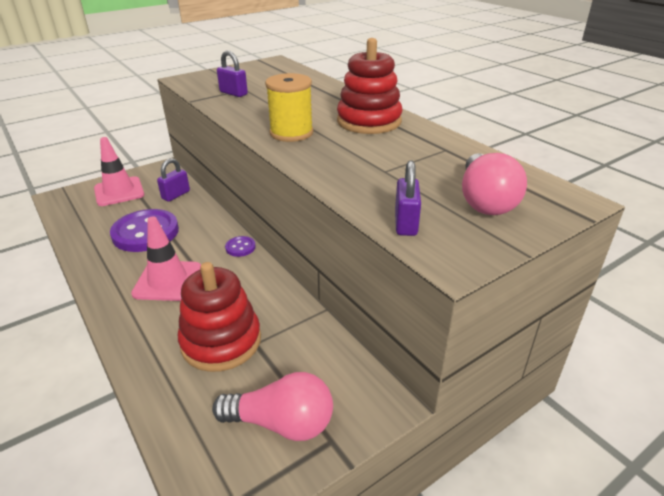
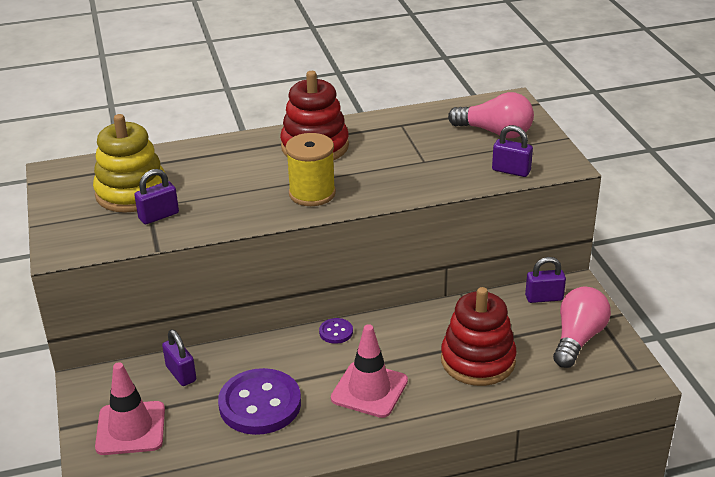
camera: 70 degrees left, 0 degrees up
none -> yellow stacking toy [93,114,165,213]
none -> purple padlock [525,257,566,303]

